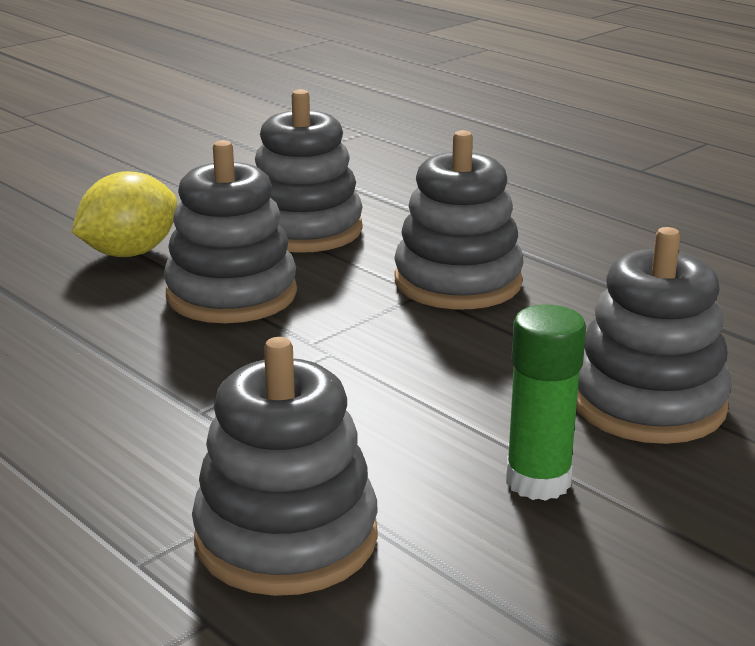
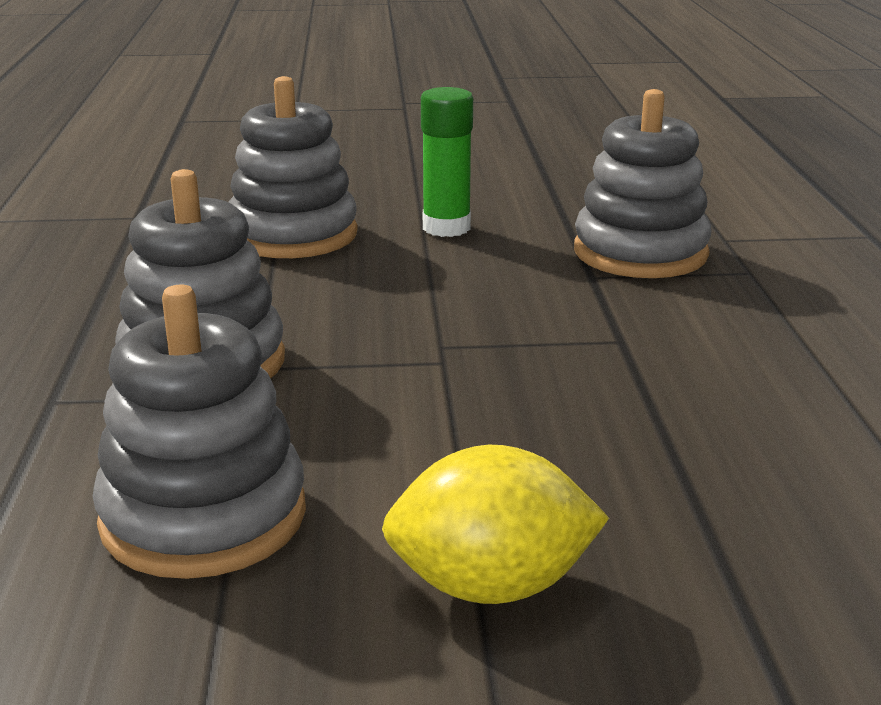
camera: 140 degrees left, 0 degrees up
grey stacking toy [164,140,297,323] -> none

